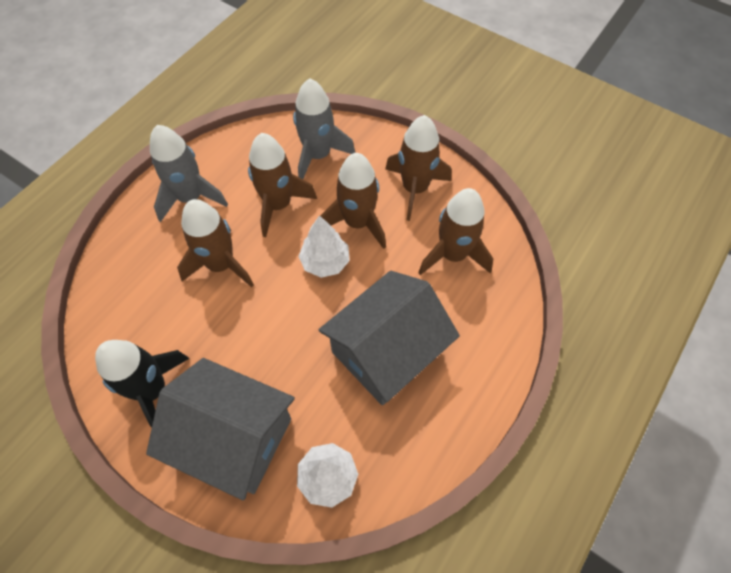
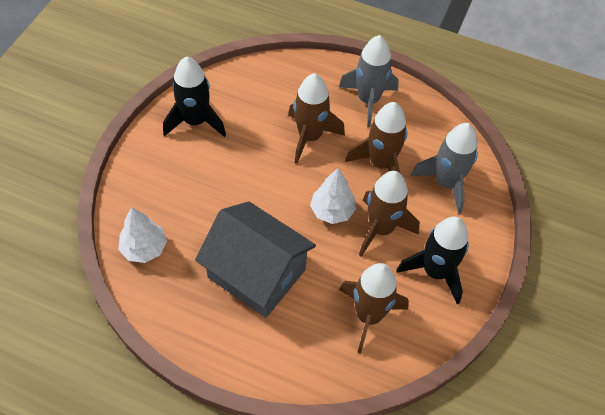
camera: 75 degrees right, 5 degrees down
grey house [146,358,295,501] -> none
brown rocket [385,115,452,221] -> black rocket [397,216,469,304]

